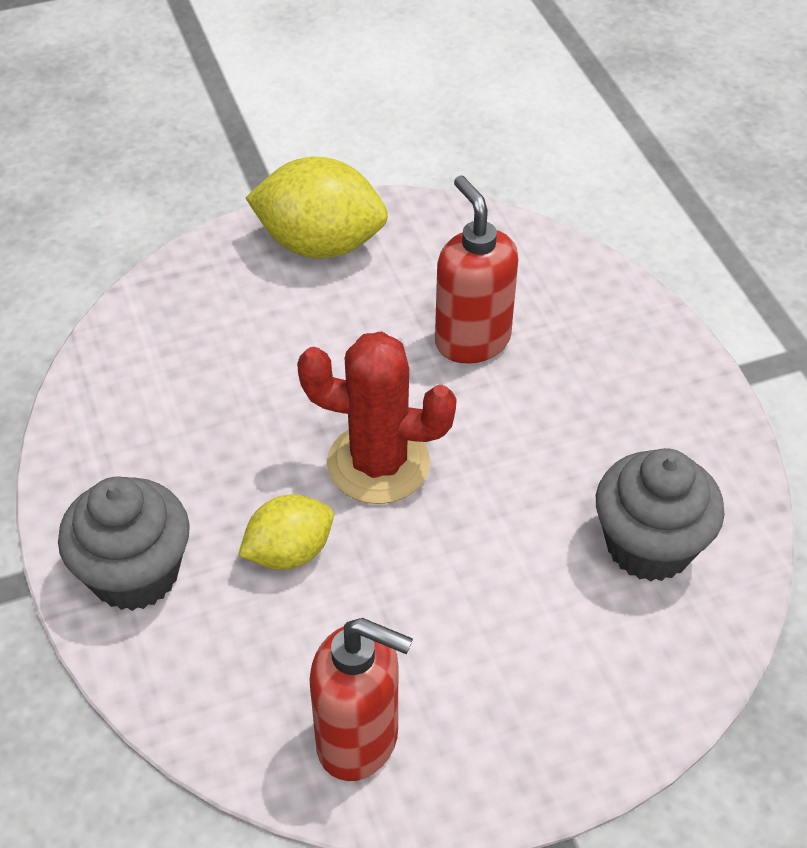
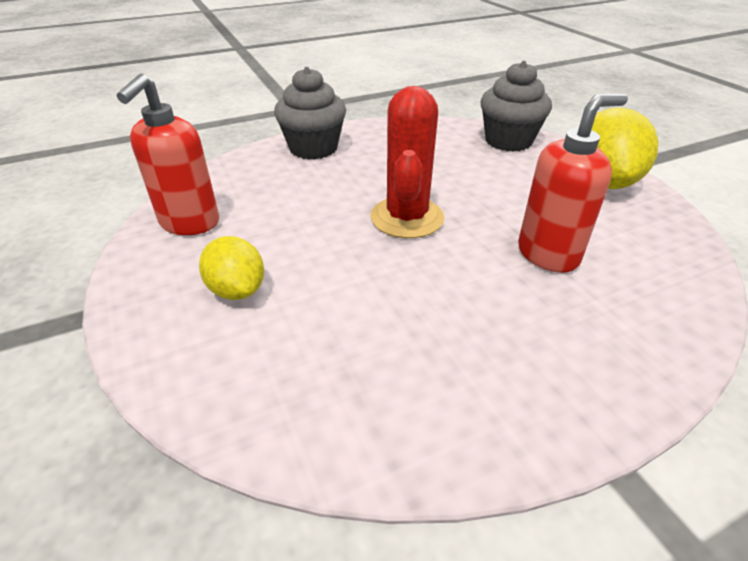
camera: 85 degrees right, 10 degrees down
yellow lemon [238,494,334,570] -> yellow lemon moved to [199,236,264,300]
grey cupcake [596,448,725,581] -> grey cupcake moved to [480,61,552,152]

